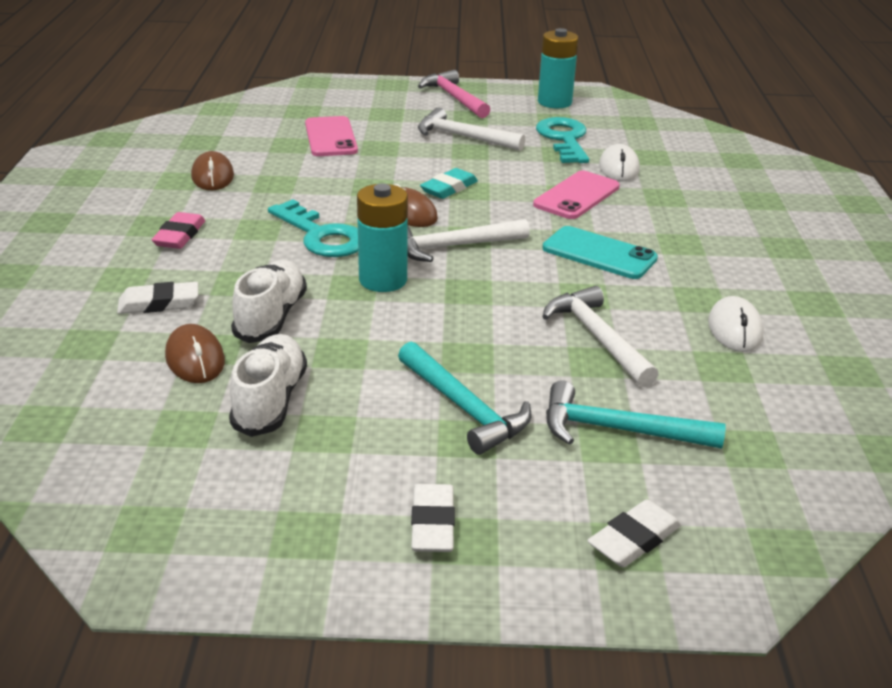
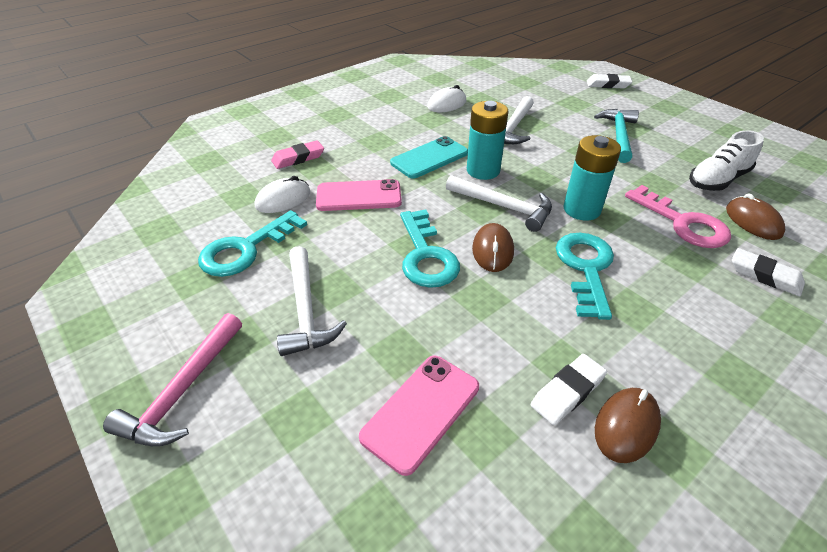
camera: 130 degrees left, 10 degrees up
pink eraser [152,212,205,249] -> pink eraser moved to [271,140,324,169]
brown mouse [165,324,225,383] -> brown mouse turned 45 degrees counterclockwise [726,194,785,240]
white shoe [231,260,307,343] -> pink key [625,185,731,248]
white eraser [411,484,455,552] -> white eraser moved to [531,354,607,425]
turquoise eraser [420,168,478,199] -> turquoise key [400,209,460,288]
turquoise battery [538,28,579,108] -> turquoise battery moved to [467,101,509,180]
turquoise phone [543,226,658,279] -> turquoise phone turned 60 degrees clockwise [390,136,468,179]
turquoise hammer [546,380,726,449] -> none

